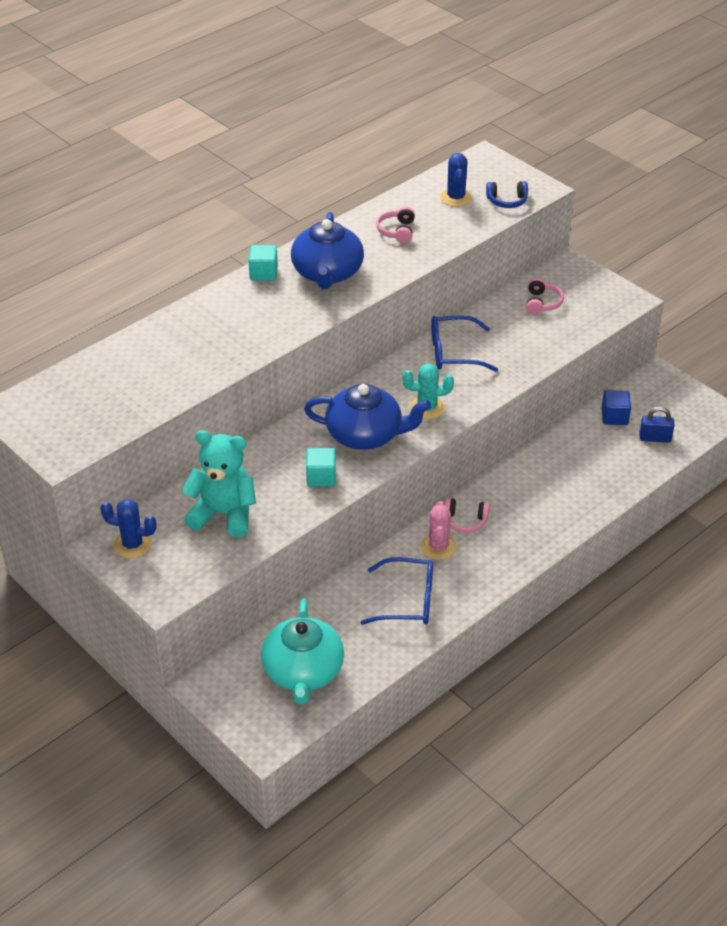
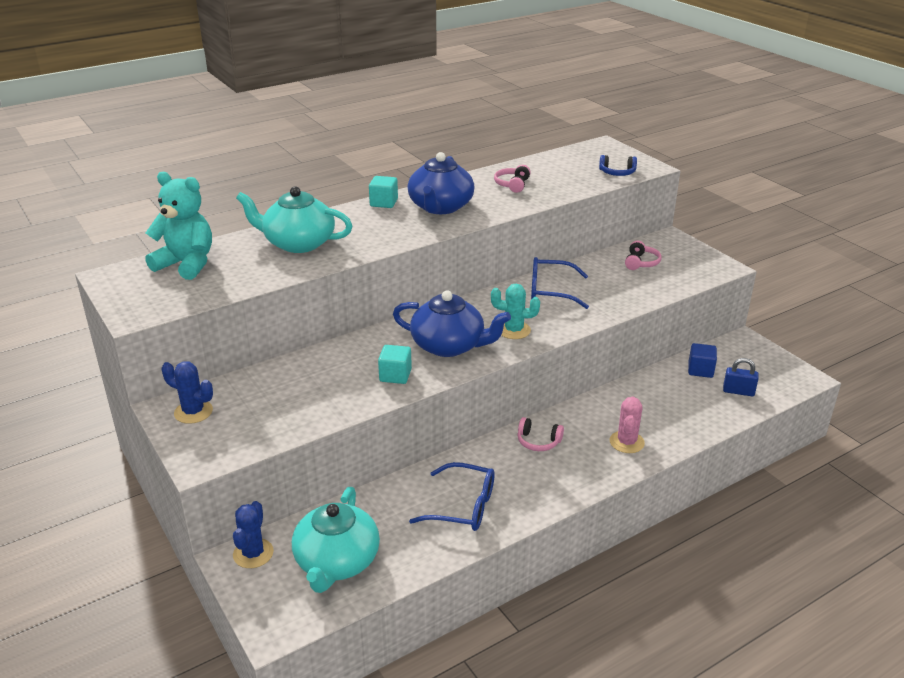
camera: 10 degrees right, 10 degrees down
turquoise teddy bear [182,430,256,537] -> turquoise teddy bear moved to [145,172,212,280]
pink cactus [421,501,457,560] -> pink cactus moved to [610,396,645,453]
blue cactus [440,153,472,207] -> blue cactus moved to [233,501,274,568]
none -> turquoise teapot [236,187,352,253]

